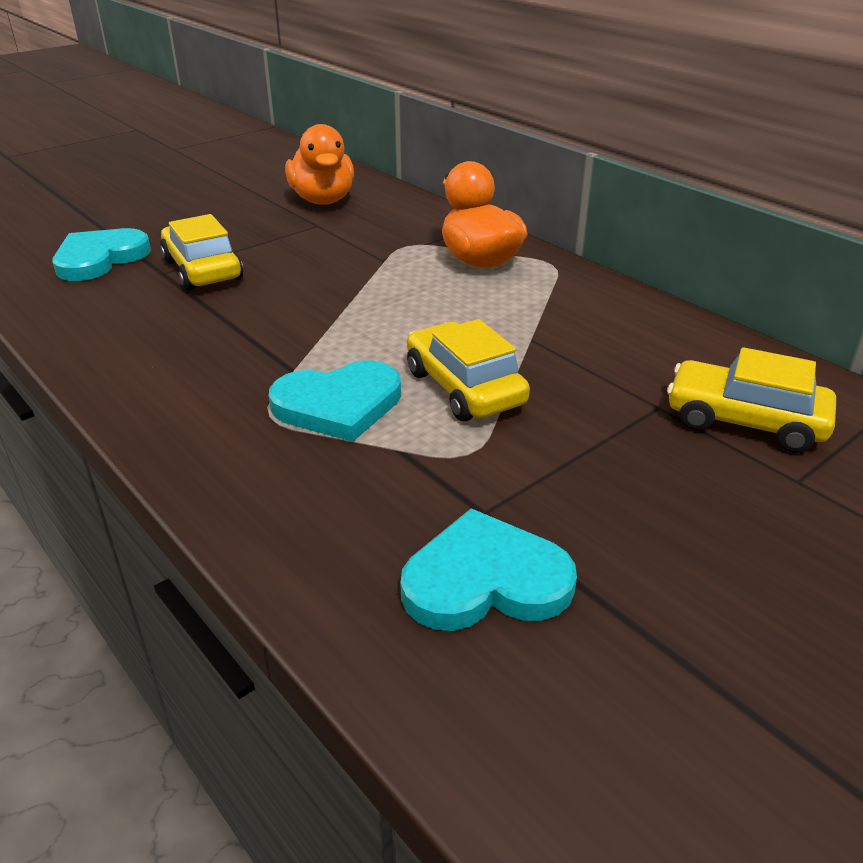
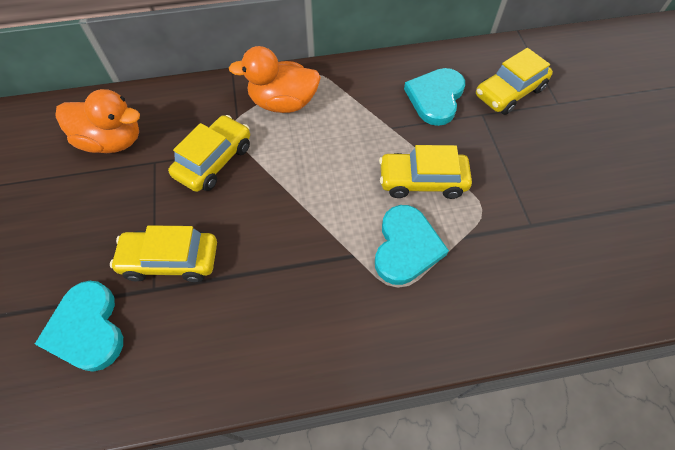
camera: 60 degrees left, 25 degrees up
turquoise heart [400,508,577,631] -> turquoise heart moved to [404,68,465,126]
none -> yellow car [168,115,250,192]

